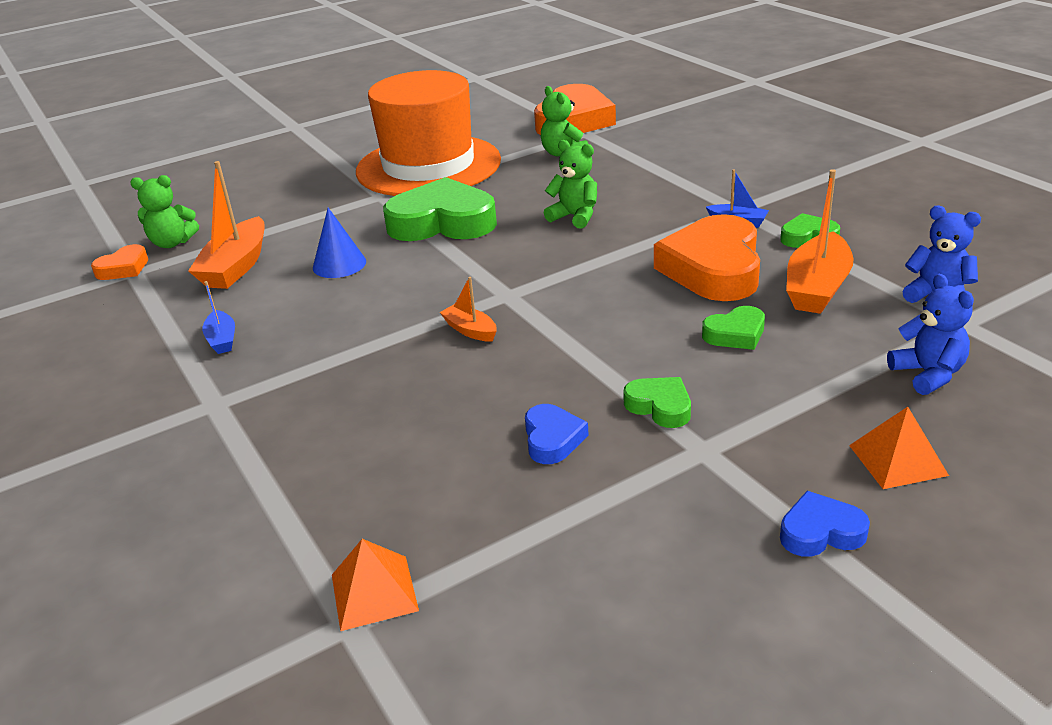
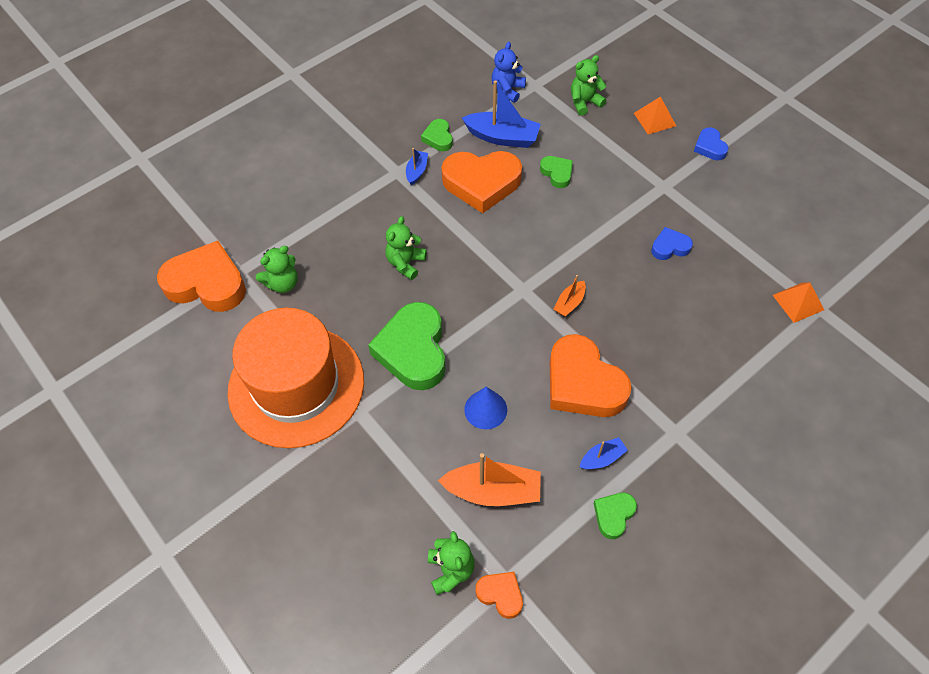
camera: 100 degrees left, 25 degrees up
green heart [623,377,691,428] -> green heart moved to [594,493,637,539]
orange boat [786,169,853,314] -> blue boat [462,80,541,148]
blue teddy bear [887,274,974,395] -> green teddy bear [571,55,607,115]
none -> orange heart [550,334,632,417]

